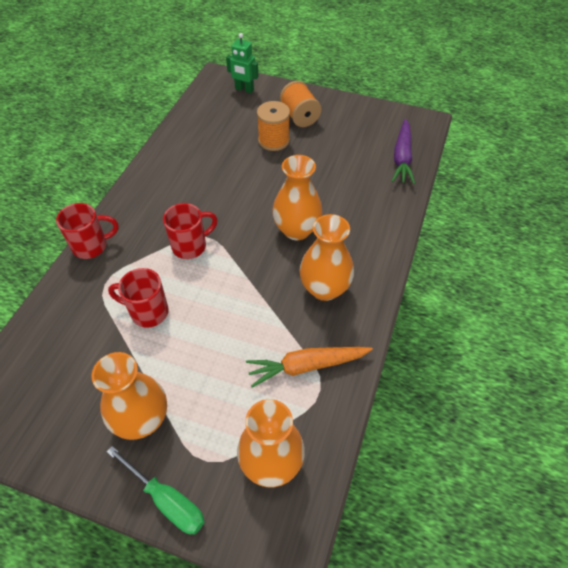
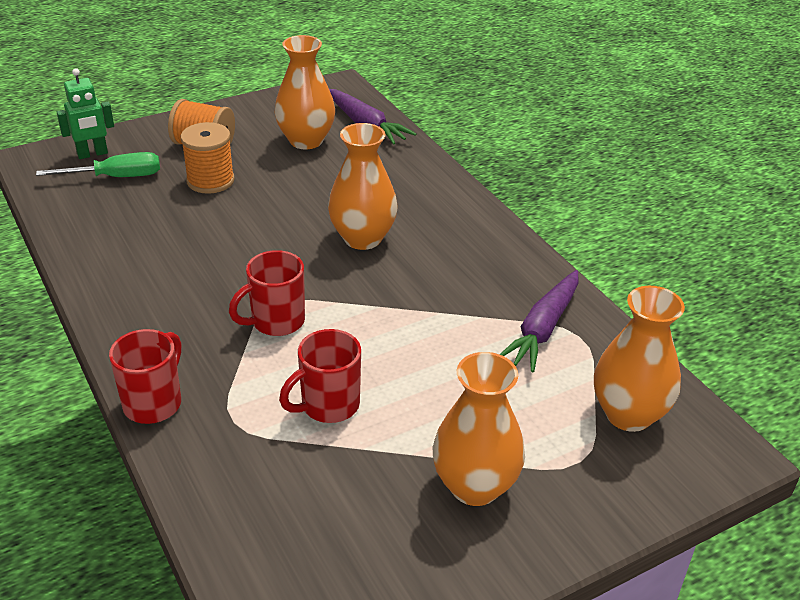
camera: 50 degrees left, 15 degrees down
green screwdriver [107,446,205,534] -> green screwdriver moved to [36,152,160,177]
red mug [163,203,217,259] -> red mug turned 135 degrees counterclockwise [229,250,305,336]
orange carrot [246,347,373,388] -> purple carrot [499,270,579,372]
orange vase [299,214,354,301] -> orange vase moved to [275,35,335,149]

